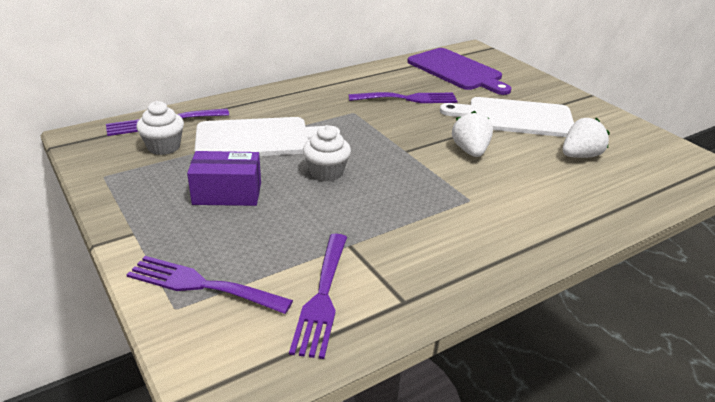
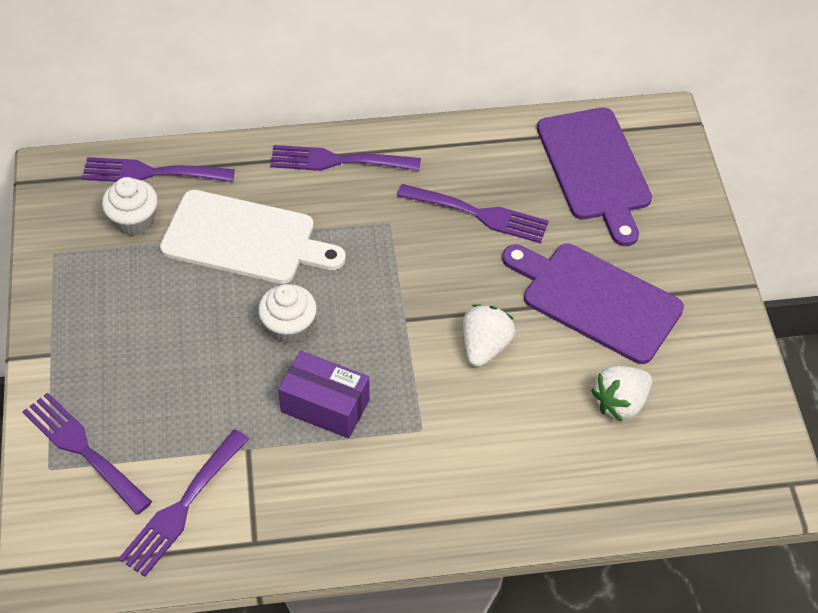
camera: 25 degrees right, 20 degrees up
purple box [187,151,261,206] -> purple box moved to [278,351,370,438]
white cutting board [440,97,574,137] -> purple cutting board [502,244,684,364]
white strawberry [563,118,610,158] -> white strawberry turned 150 degrees clockwise [591,366,652,421]
none -> purple fork [270,145,421,171]

